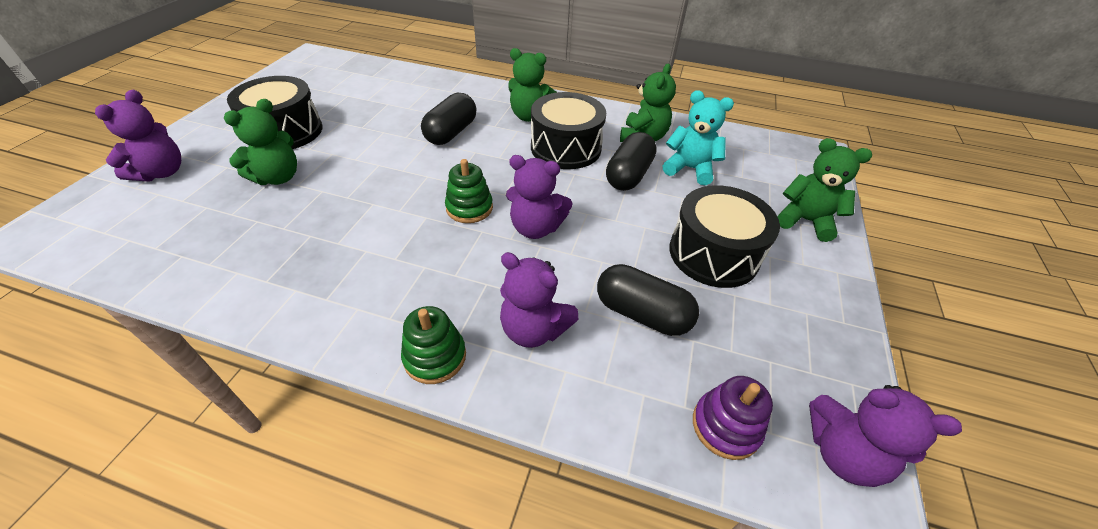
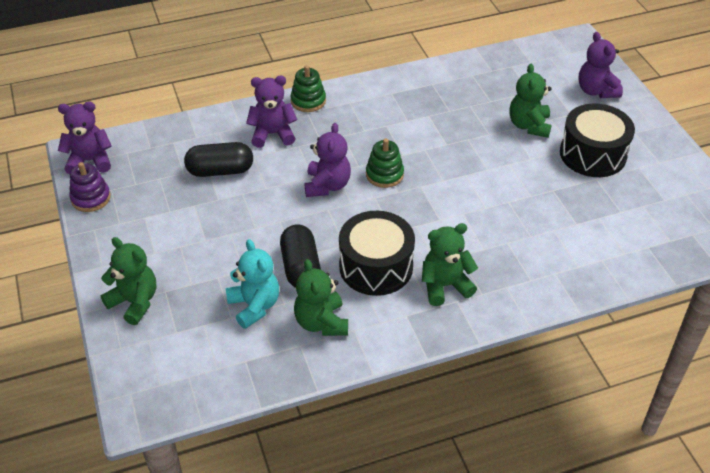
camera: 145 degrees right, 0 degrees up
black capsule [421,92,476,145] -> none
purple teddy bear [506,155,572,239] -> purple teddy bear turned 120 degrees clockwise [305,123,351,197]
turquoise teddy bear [663,90,734,185] -> turquoise teddy bear turned 105 degrees counterclockwise [226,239,279,329]
black drum [669,185,780,288] -> none
purple stacking toy [693,376,773,460] -> purple stacking toy moved to [69,162,111,212]
green teddy bear [777,138,872,242] -> green teddy bear turned 135 degrees counterclockwise [100,237,157,325]

